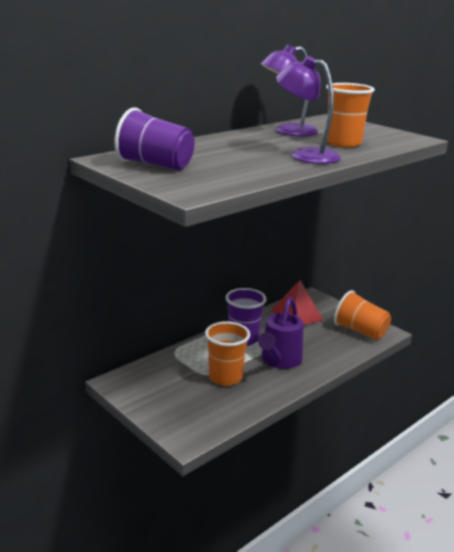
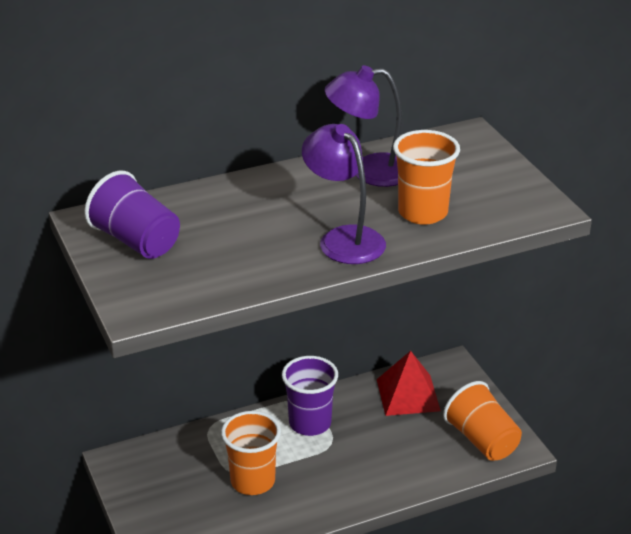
camera: 20 degrees right, 10 degrees up
purple watering can [258,297,304,369] -> none

